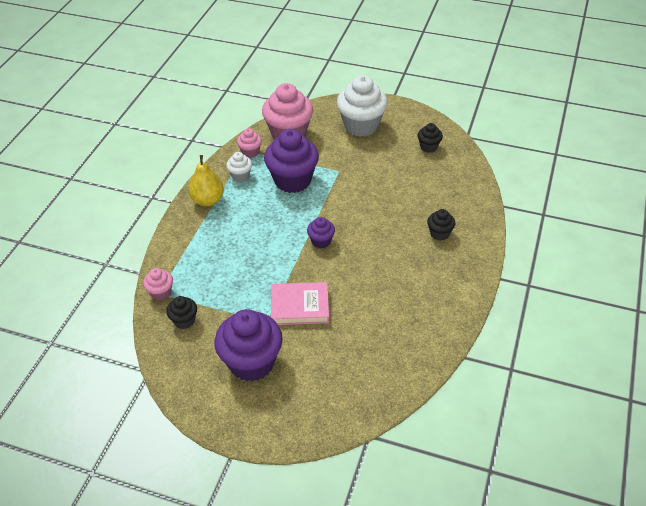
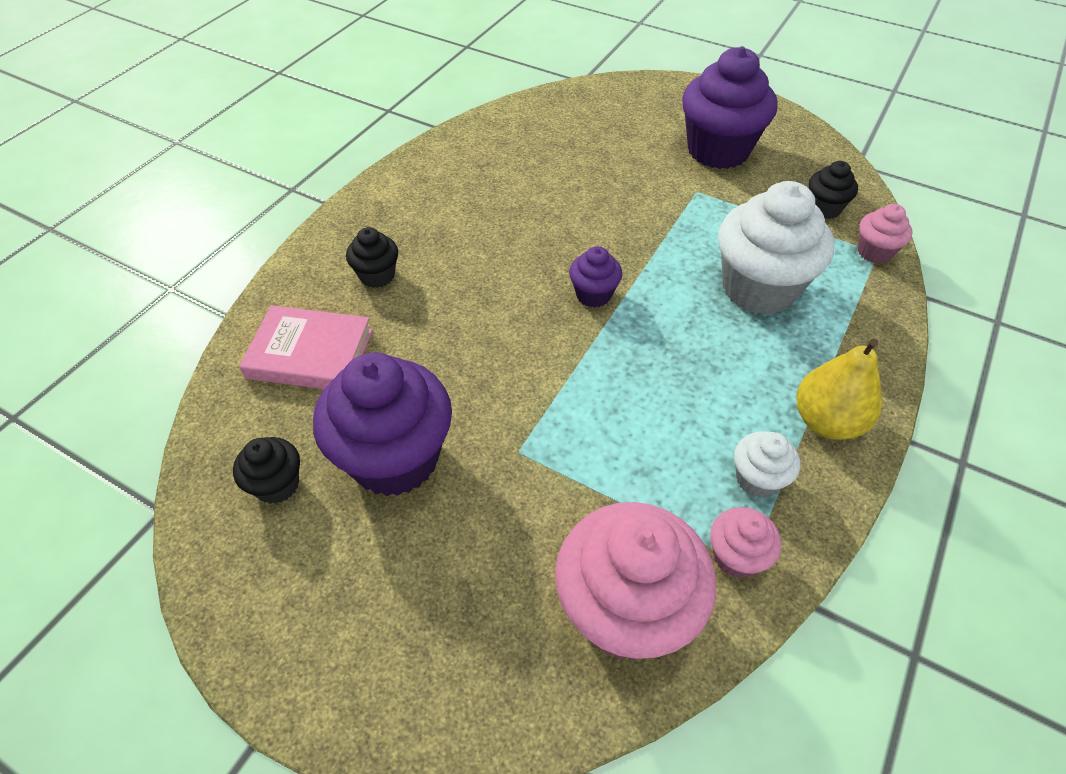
camera: 170 degrees left, 5 degrees up
purple cupcake [264,129,319,193] -> purple cupcake moved to [313,352,452,496]
pink book [271,282,329,325] -> pink book moved to [239,305,373,389]
white cupcake [337,75,388,137] -> white cupcake moved to [718,181,834,315]

